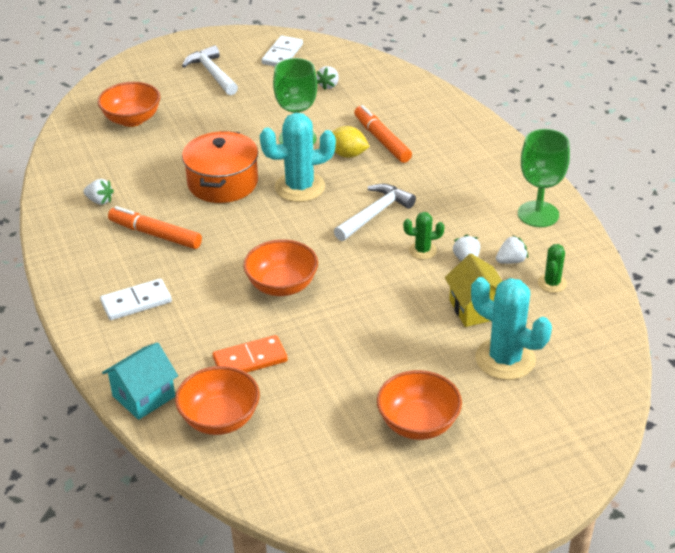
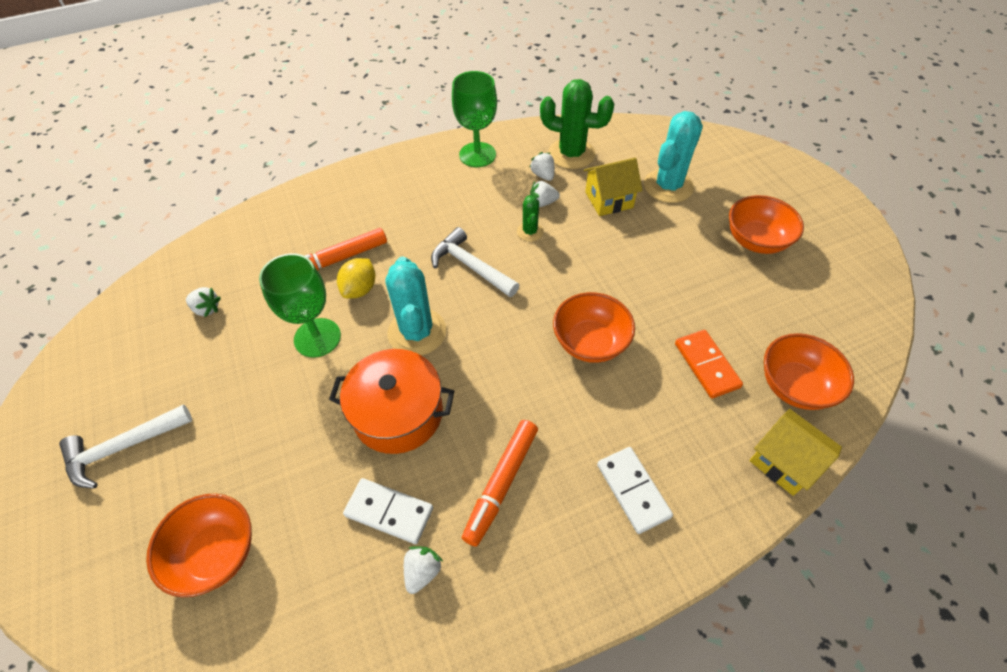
camera: 90 degrees left, 15 degrees up
turquoise house [102,342,178,420] -> yellow house [749,409,842,496]
white domino [261,36,303,66] -> white domino moved to [343,478,433,544]
green cactus [538,244,567,293] -> green cactus [540,79,614,169], size x1.94

